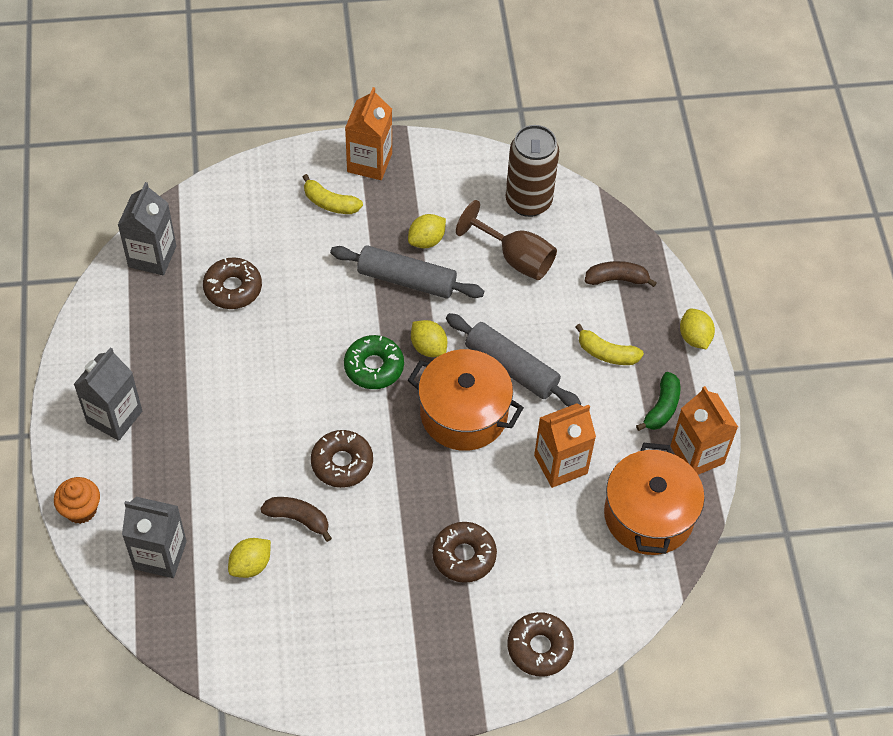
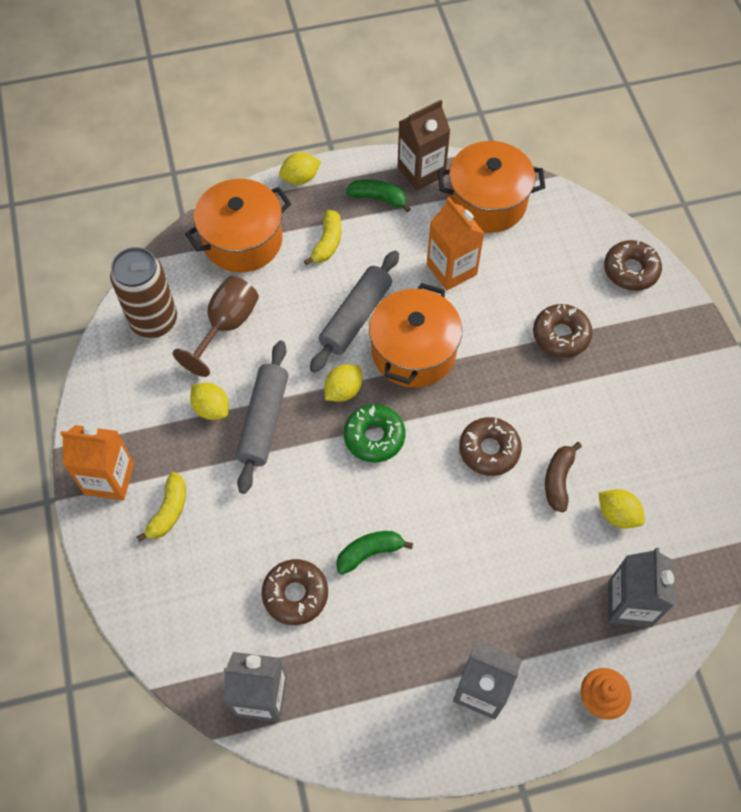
camera: 95 degrees left, 5 degrees up
brown banana [585,261,657,287] -> orange pot [185,179,291,272]
orange carton [670,386,738,475] -> brown carton [398,100,450,190]
none -> green banana [336,531,413,575]

